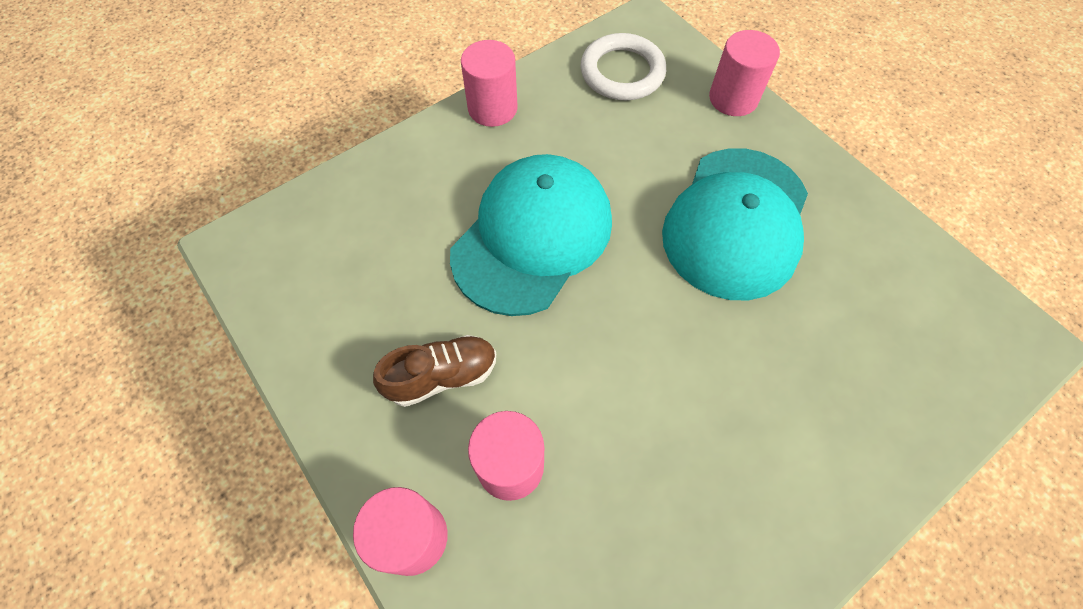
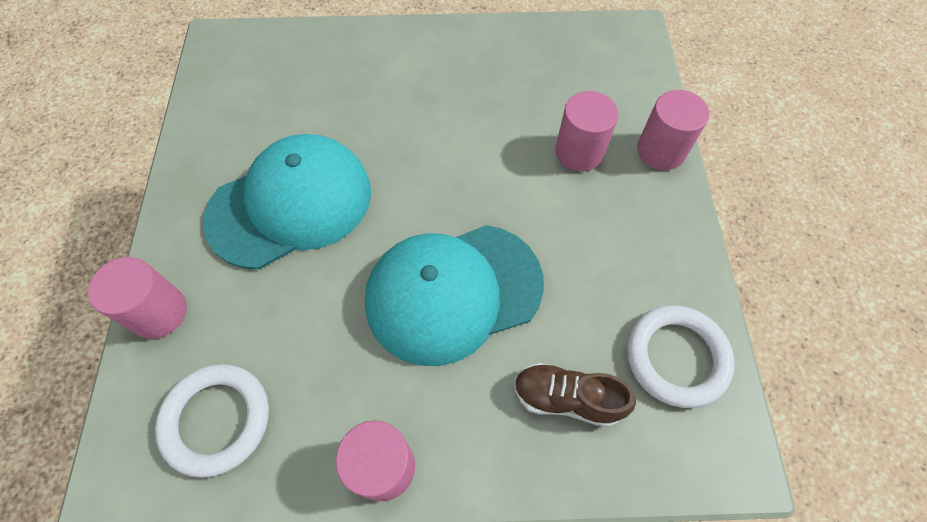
camera: 145 degrees left, 0 degrees up
brown shoe [373,335,496,407] -> brown shoe moved to [514,363,636,427]
none -> white ring [627,305,734,408]

